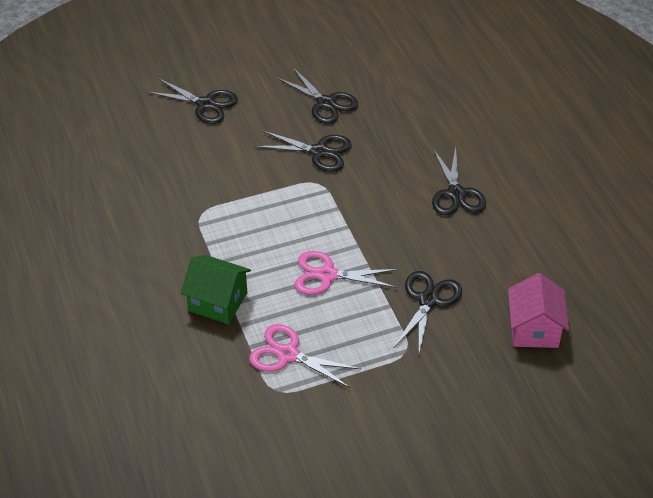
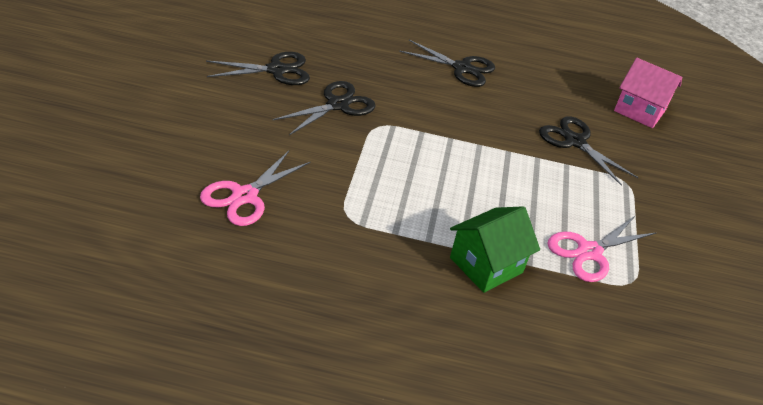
camera: 65 degrees left, 5 degrees down
black scissors [147,78,238,124] -> none
pink scissors [295,251,398,295] -> pink scissors moved to [200,151,311,226]

